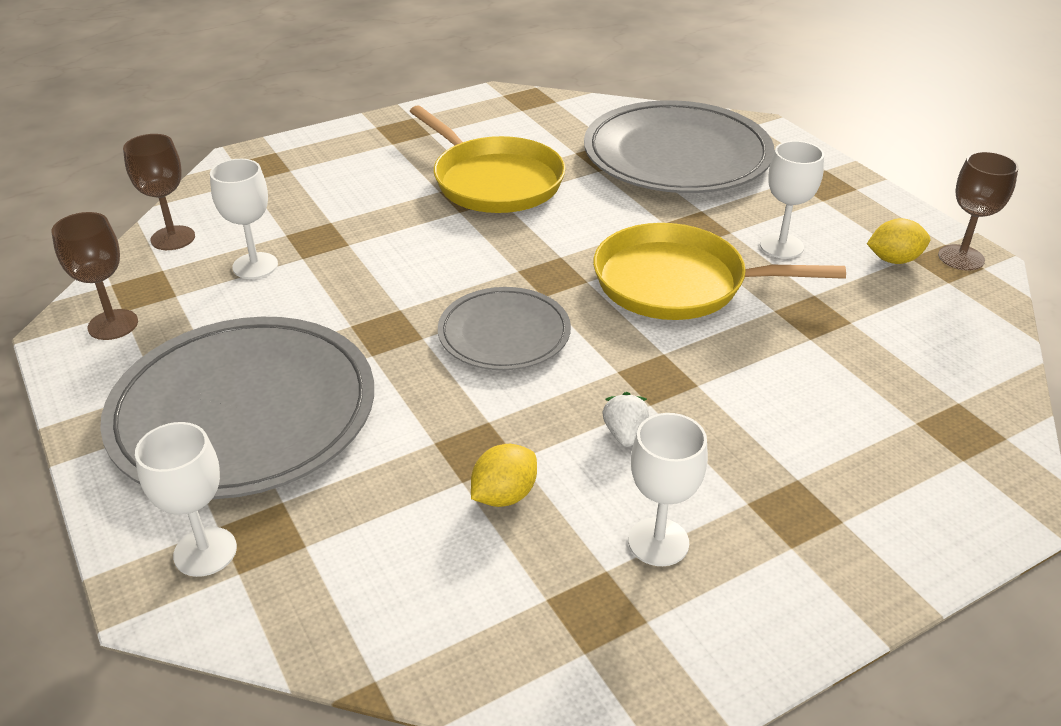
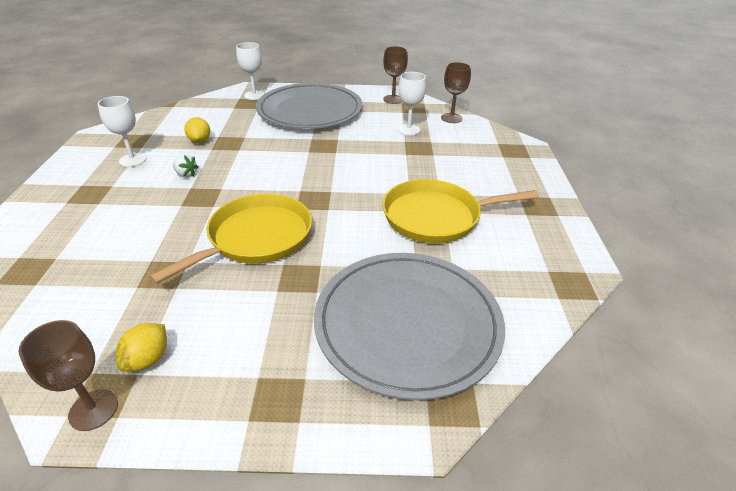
camera: 120 degrees right, 0 degrees up
grey plate [438,287,571,370] -> none
white goblet [760,141,824,258] -> none

